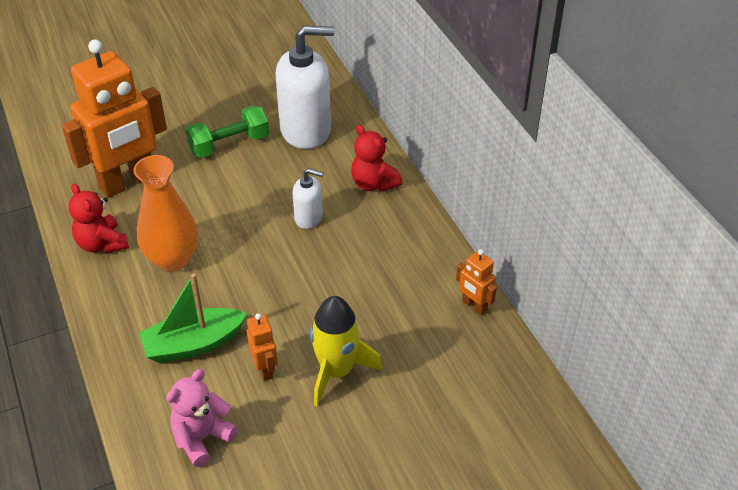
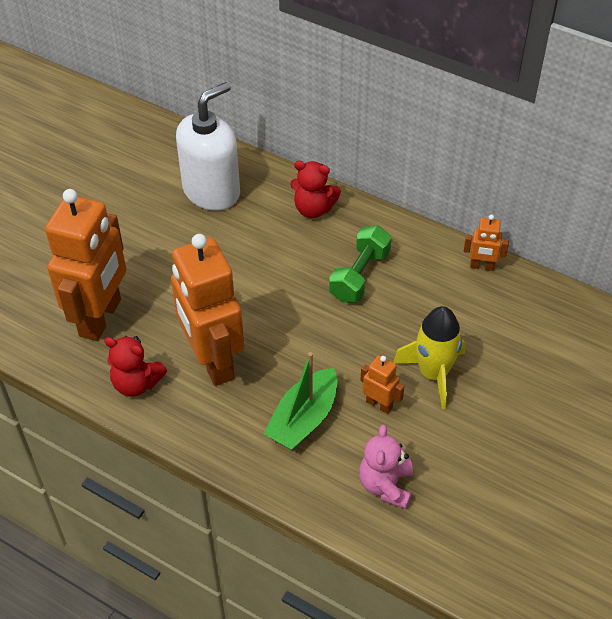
camera: 35 degrees left, 5 degrees up
orange vase [133,155,198,271] -> orange robot [171,234,244,386]
green dumbbell [186,105,269,158] -> green dumbbell moved to [329,225,392,303]
white soap dispenser [293,168,324,229] -> none

